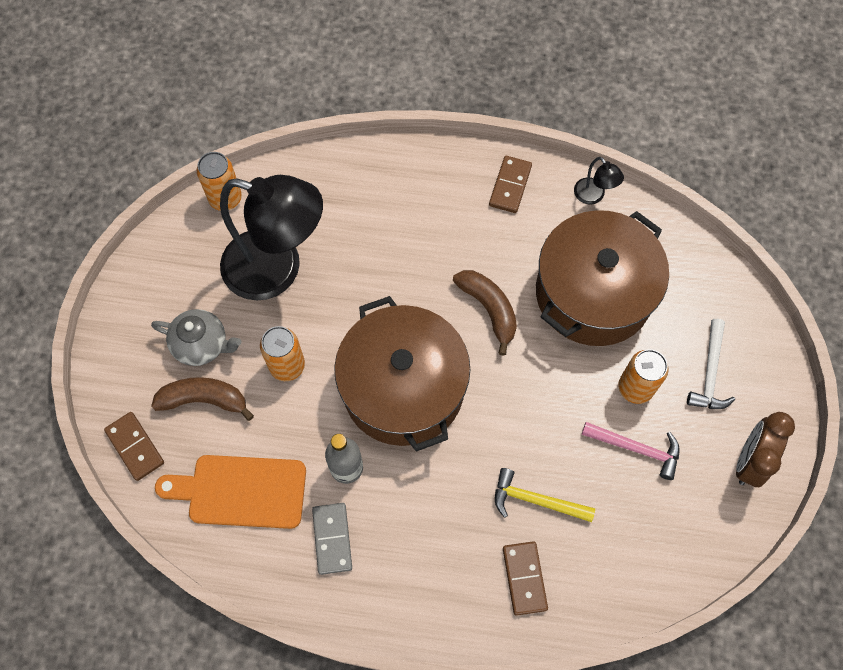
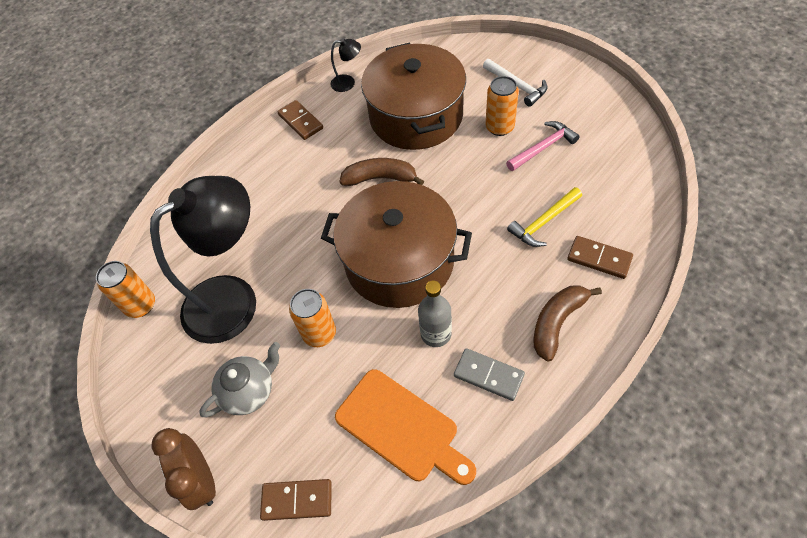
camera: 50 degrees left, 10 degrees down
brown banana [151,377,254,421] -> brown banana moved to [534,285,602,362]
orange cutting board [155,455,306,529] -> orange cutting board turned 90 degrees counterclockwise [335,369,476,485]
brown clock [736,412,795,487] -> brown clock moved to [151,428,216,510]

